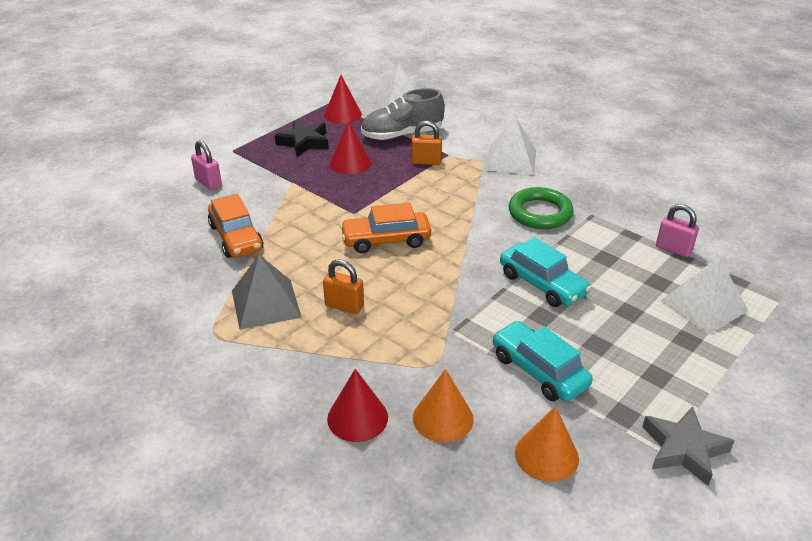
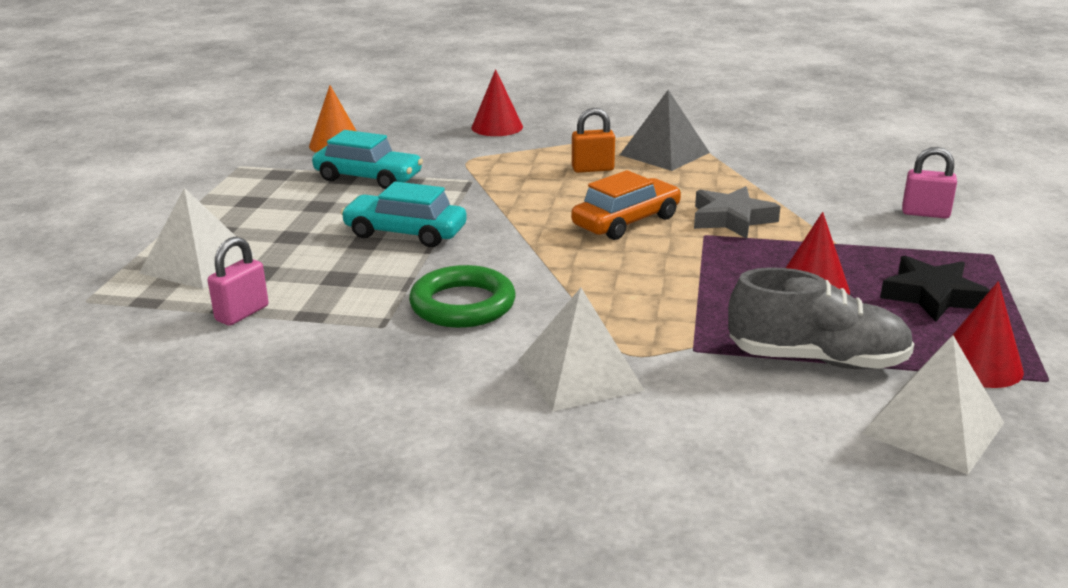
camera: 150 degrees right, 10 degrees down
orange car [208,194,264,258] -> none
grey shoe [361,88,445,140] -> grey shoe turned 60 degrees clockwise [728,267,914,369]
orange padlock [411,121,442,165] -> none
orange cone [413,369,474,442] -> none
grey star [642,406,734,486] -> grey star moved to [694,186,780,239]
pink padlock [656,204,699,257] -> pink padlock turned 60 degrees counterclockwise [208,237,269,326]

